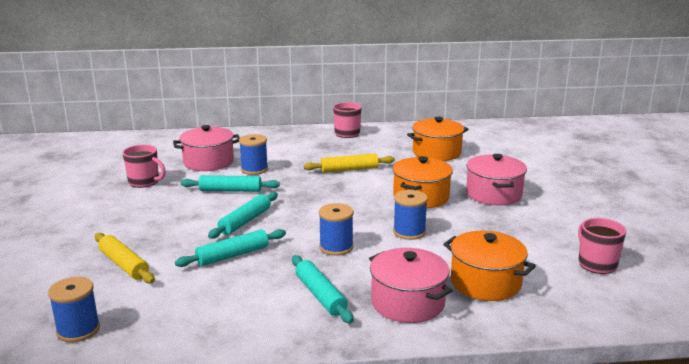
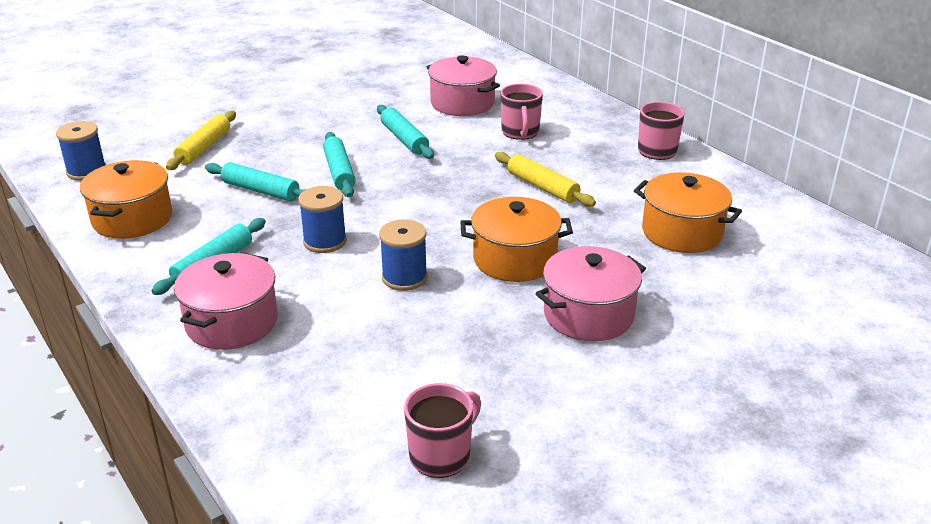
camera: 60 degrees right, 10 degrees up
pink mug [123,145,166,188] -> pink mug moved to [501,84,543,140]
turquoise rolling pin [208,192,278,239] -> turquoise rolling pin turned 75 degrees clockwise [323,132,356,197]
blue spool [239,134,268,175] -> none
orange pot [444,231,536,301] -> orange pot moved to [80,160,172,239]

